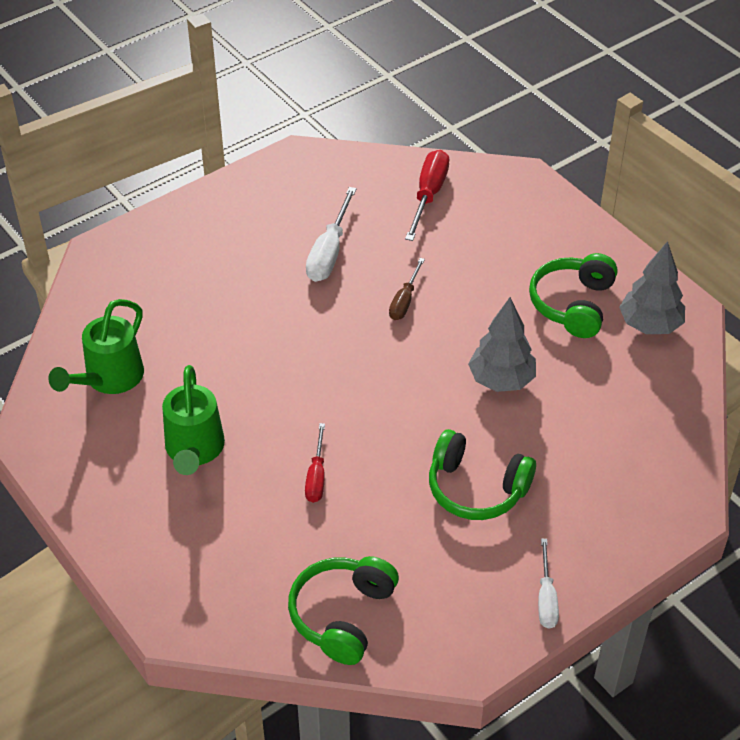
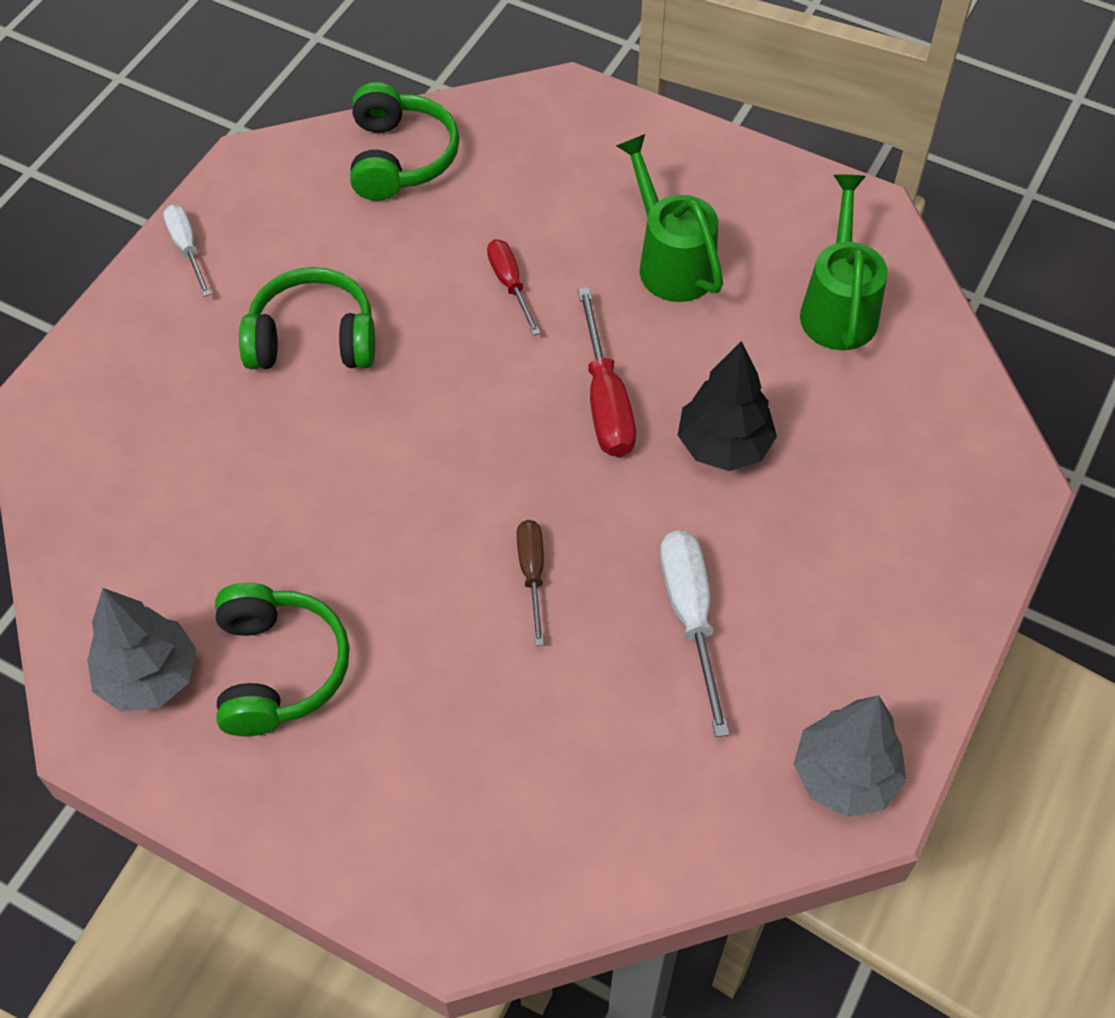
camera: 155 degrees right, 10 degrees up
red screwdriver [405,150,449,241] -> red screwdriver moved to [578,287,636,457]
grey tree [468,297,536,392] -> grey tree moved to [794,695,907,817]
none -> black tree [678,341,777,471]

